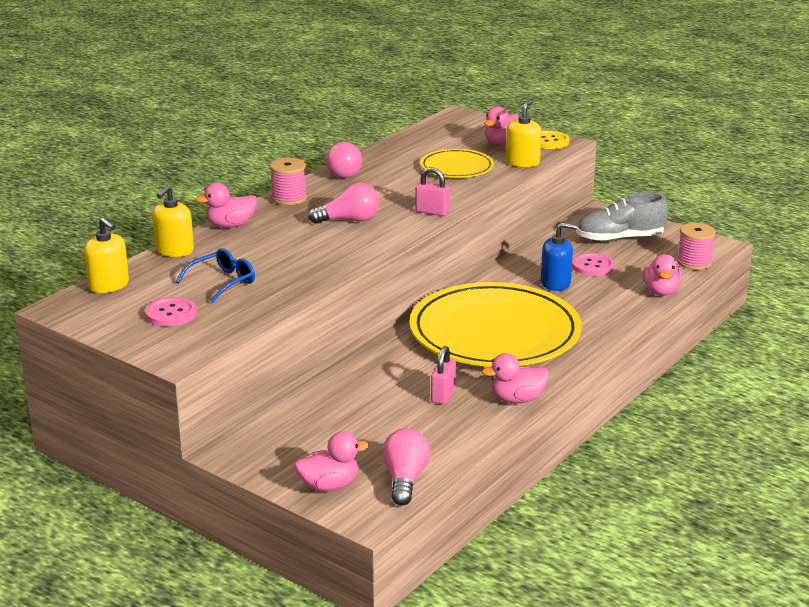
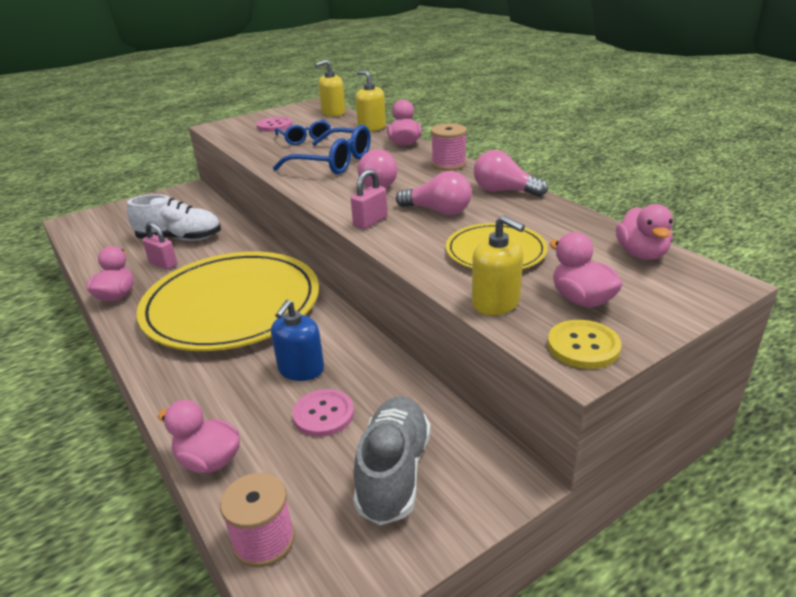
camera: 110 degrees right, 5 degrees up
pink duck [295,431,369,491] -> pink duck moved to [616,204,673,260]
pink light bulb [382,428,430,505] -> pink light bulb moved to [396,171,472,215]
none -> white shoe [127,194,221,241]
none -> blue glasses [273,125,371,174]

